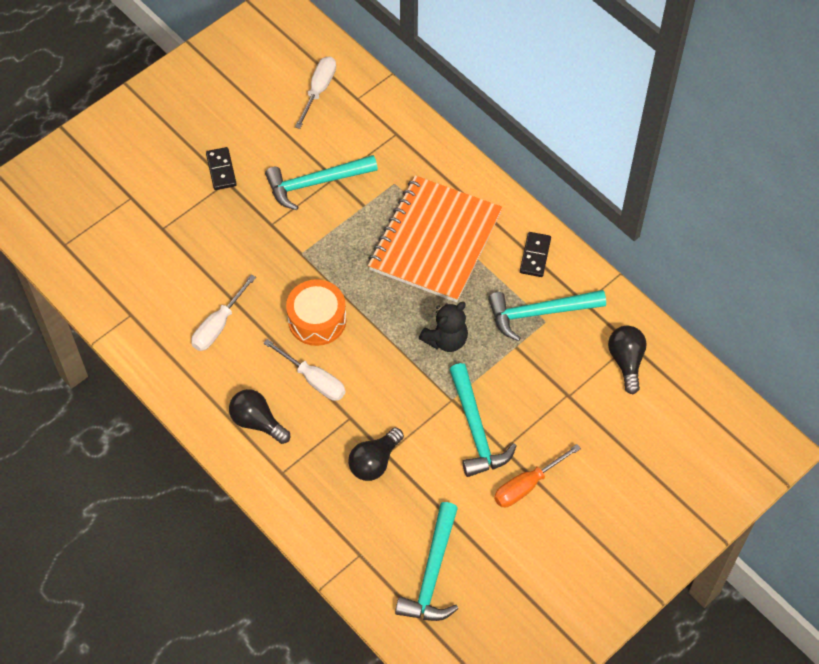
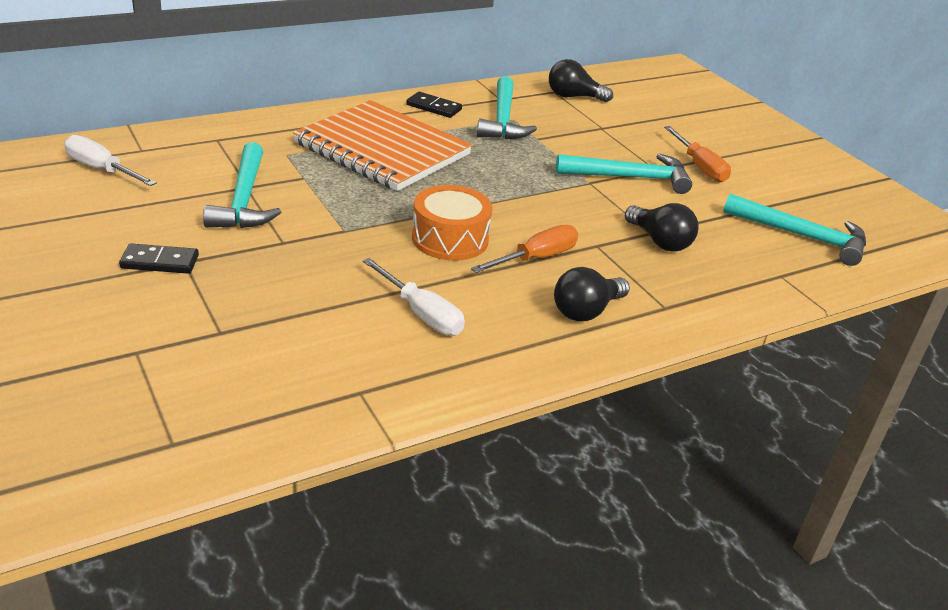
camera: 80 degrees left, 25 degrees down
white screwdriver [264,339,345,401] -> orange screwdriver [471,225,578,273]
black teddy bear [419,302,468,352] -> none

